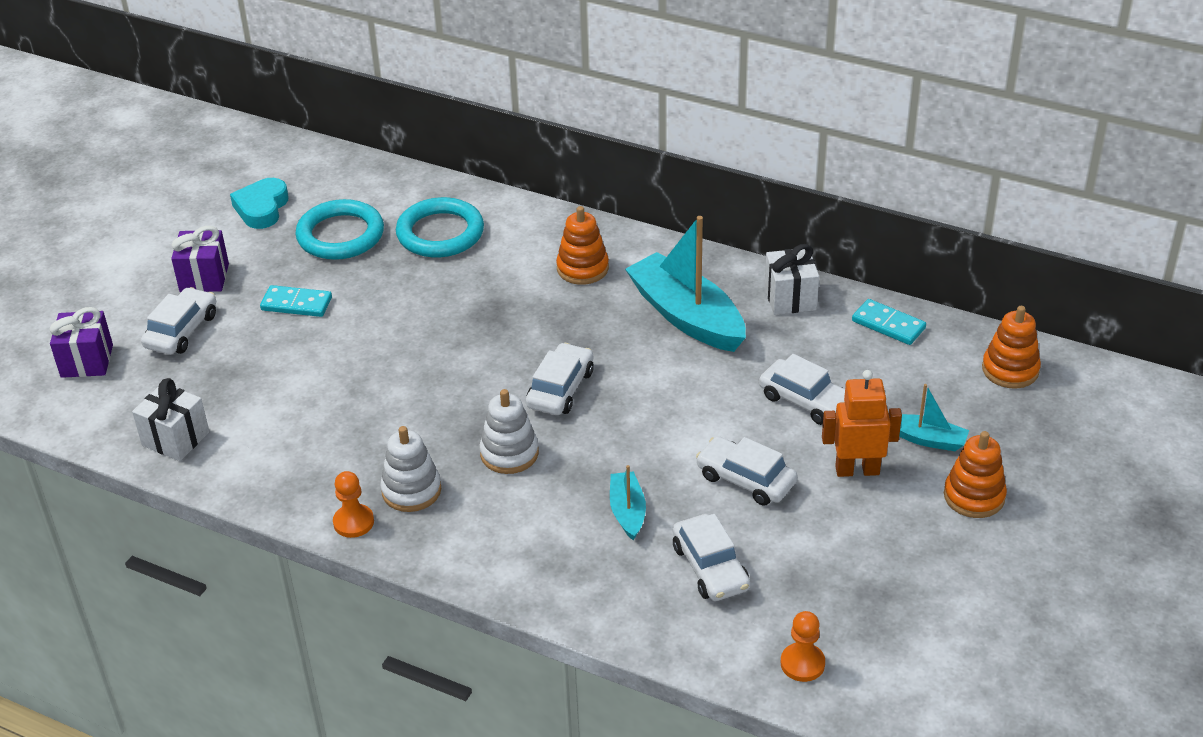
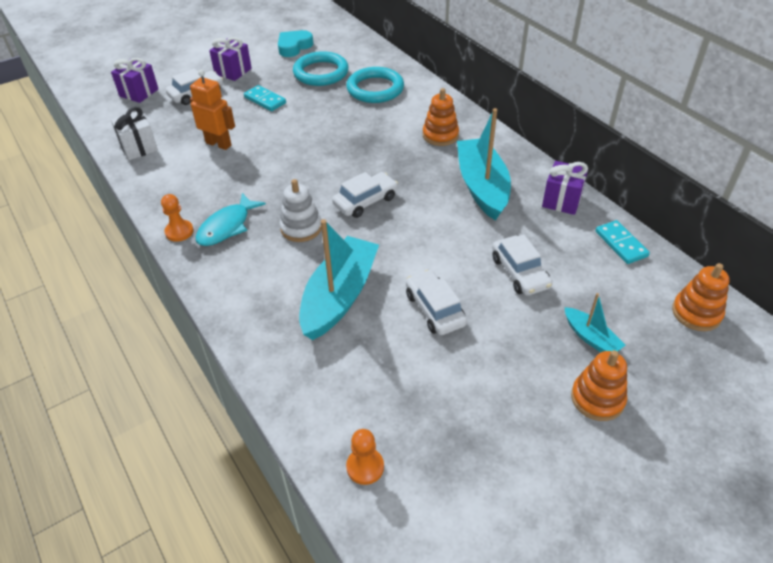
camera: 30 degrees right, 5 degrees up
white stacking toy [380,426,441,512] -> turquoise fish [196,193,266,246]
turquoise boat [610,465,646,540] -> turquoise boat [299,219,379,340], size x2.03
white car [672,514,750,601] -> none
white gift [765,244,819,315] -> purple gift [542,161,588,215]
orange robot [822,370,902,477] -> orange robot moved to [190,70,235,150]

